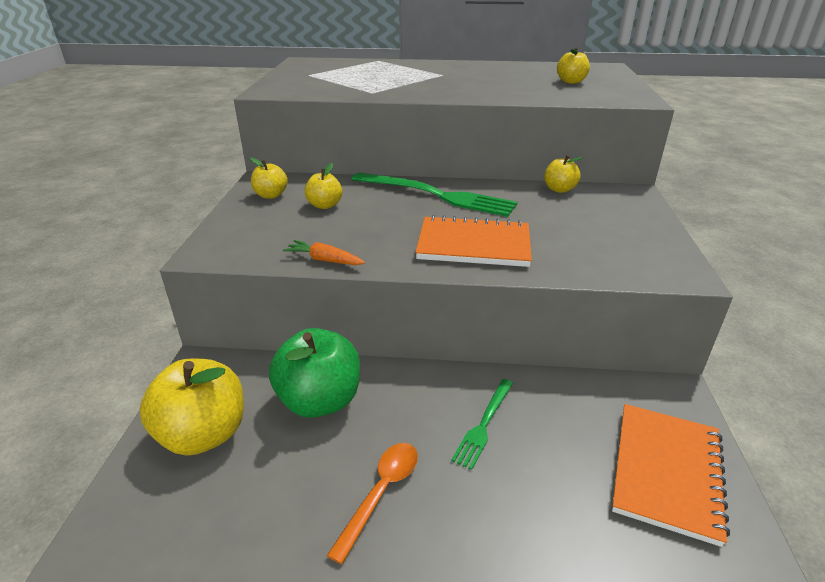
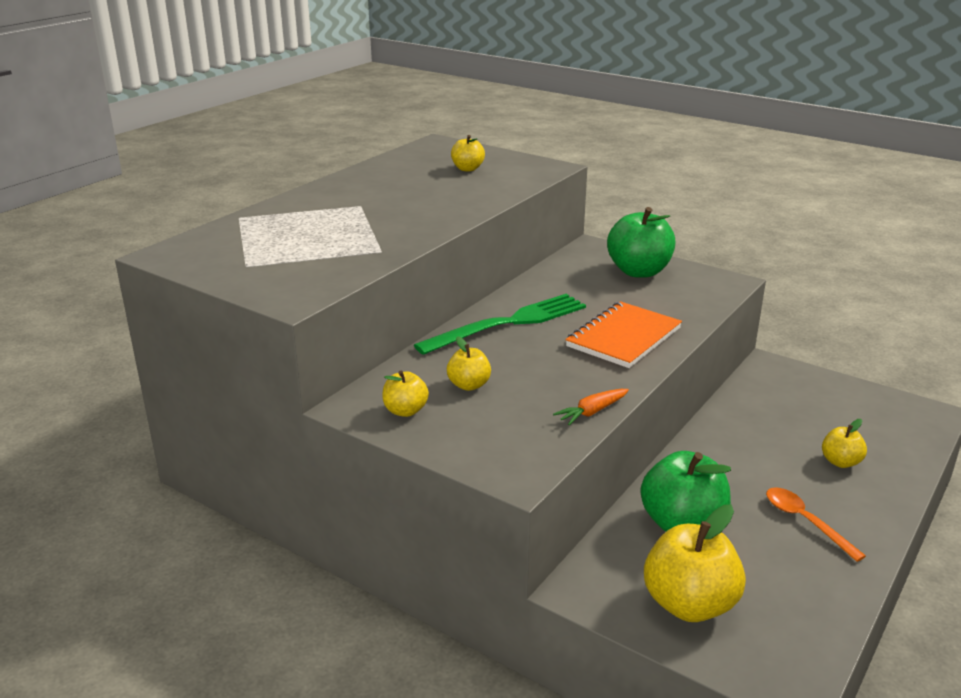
camera: 60 degrees left, 5 degrees down
green fork [451,379,513,470] -> none
yellow apple [544,155,584,193] -> yellow apple moved to [822,419,867,468]
orange notebook [612,404,730,547] -> none
none -> green apple [607,207,675,278]

